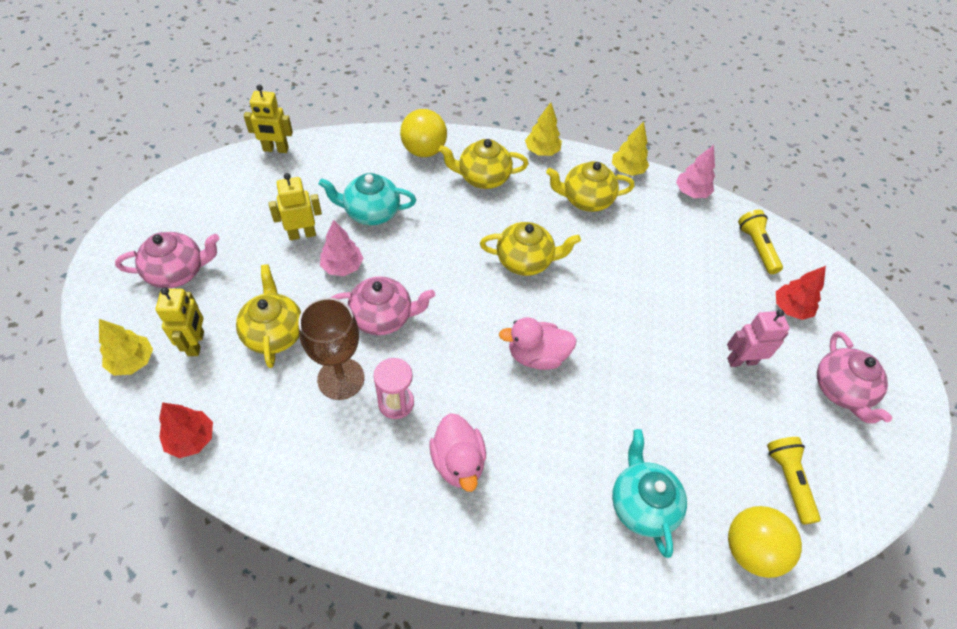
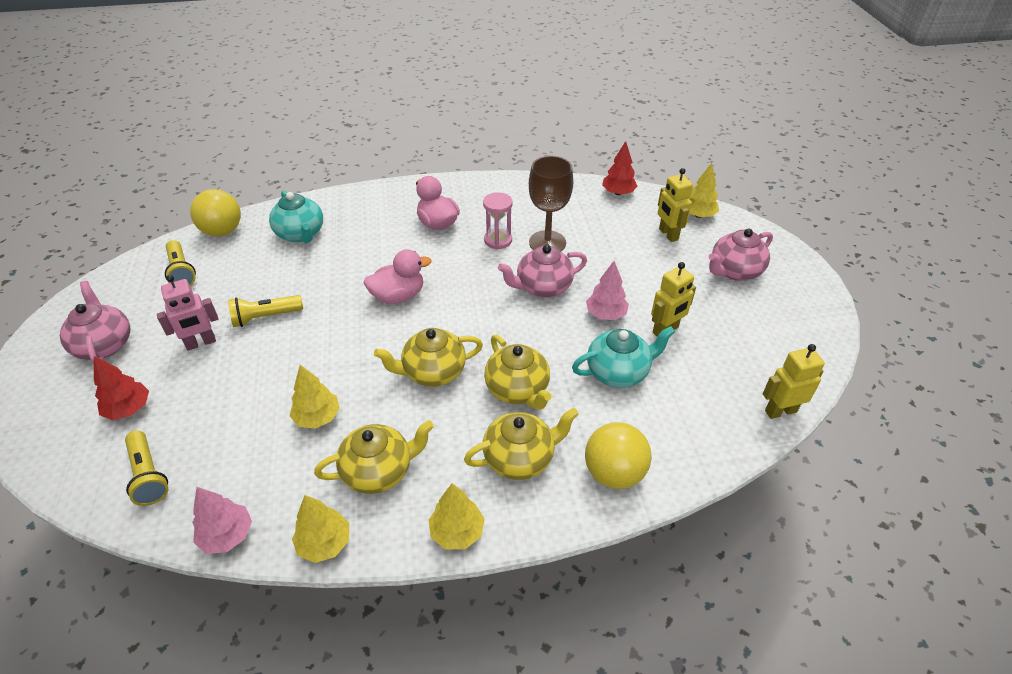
camera: 165 degrees right, 10 degrees down
yellow teapot [236,264,301,368] -> yellow teapot moved to [484,334,551,410]
none -> yellow flashlight [228,295,303,327]
none -> yellow tree [290,365,340,429]

